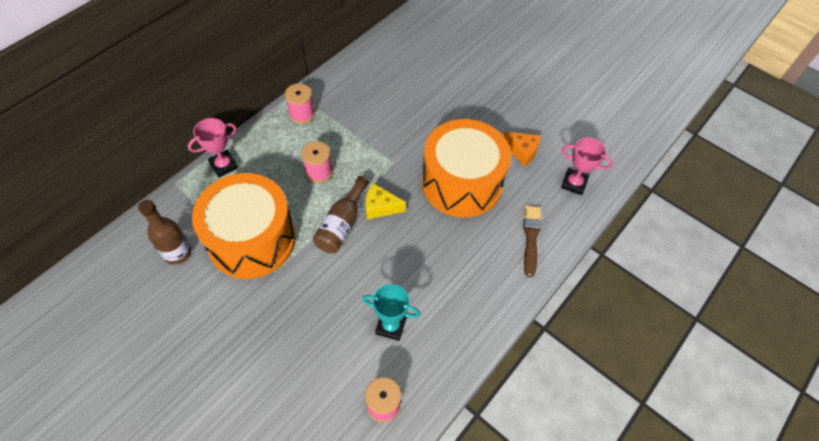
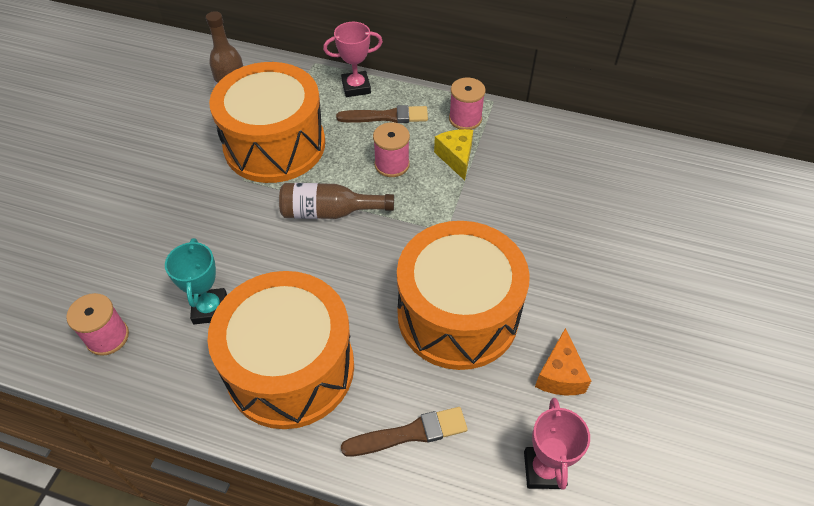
camera: 70 degrees right, 5 degrees down
pink trophy [188,118,238,177] -> pink trophy turned 45 degrees counterclockwise [323,22,383,97]
yellow cheese [365,183,406,219] -> yellow cheese moved to [434,129,473,180]
none -> orange drum [207,271,354,429]
none -> brown brush [336,105,428,123]

